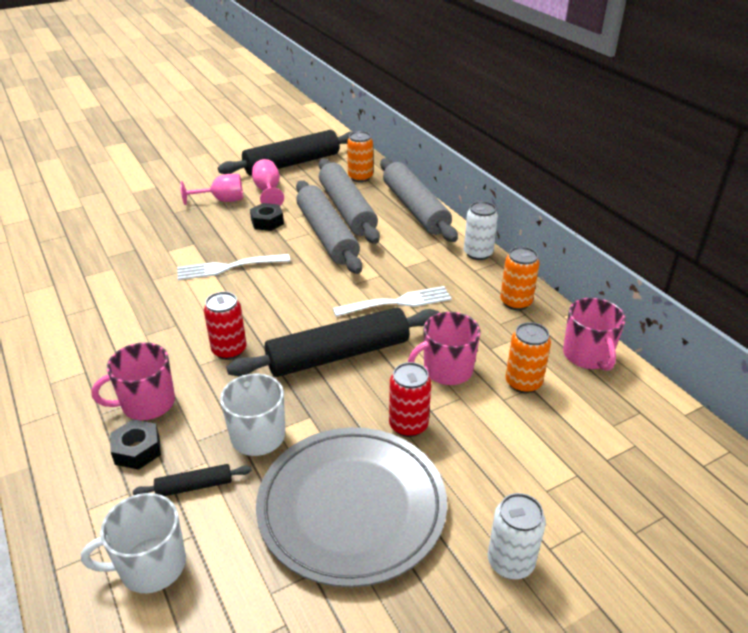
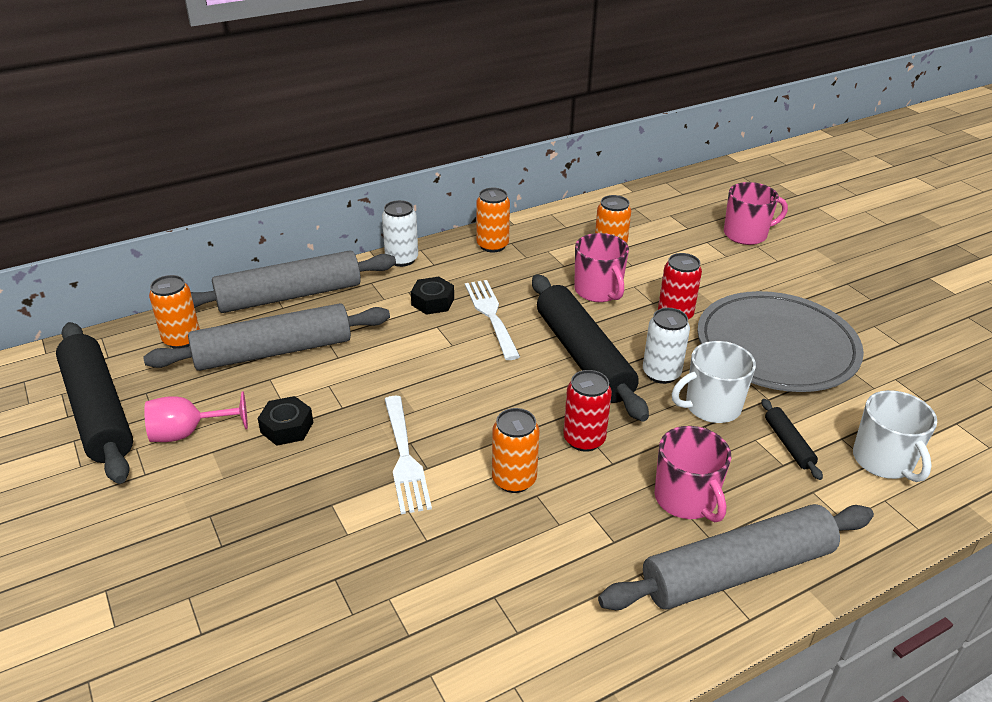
camera: 90 degrees left, 0 degrees up
black nut [110,419,161,470] -> black nut moved to [411,277,454,315]
pink goblet [180,174,243,205] -> none
grey rolling pin [296,180,362,274] -> grey rolling pin moved to [598,504,874,610]
white can [488,493,546,579] -> white can moved to [643,308,690,384]
pink mug [563,298,626,371] -> pink mug moved to [724,182,788,245]
none -> orange can [492,408,540,493]

